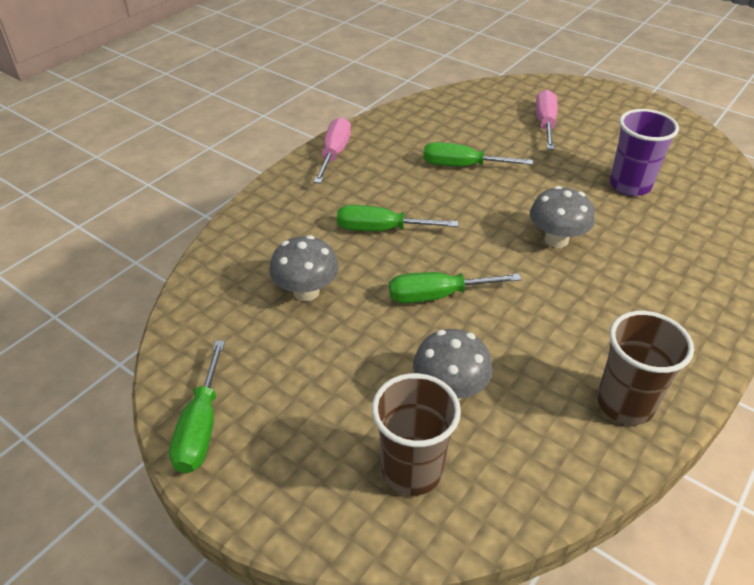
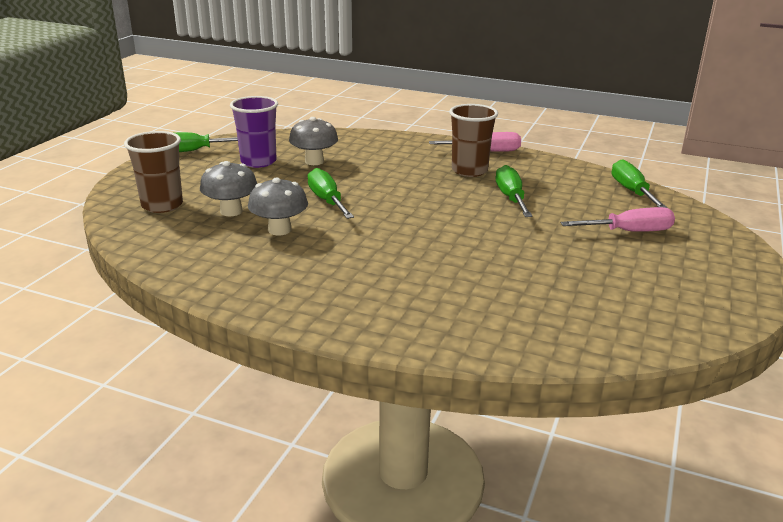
camera: 75 degrees right, 15 degrees down
green screwdriver [337,205,458,231] -> green screwdriver moved to [611,159,667,208]
grey mushroom [530,186,595,248] -> grey mushroom moved to [248,178,308,235]
brown cup [597,311,694,425] -> brown cup moved to [449,104,498,177]
purple cup [610,109,679,196] -> purple cup moved to [230,96,278,168]

